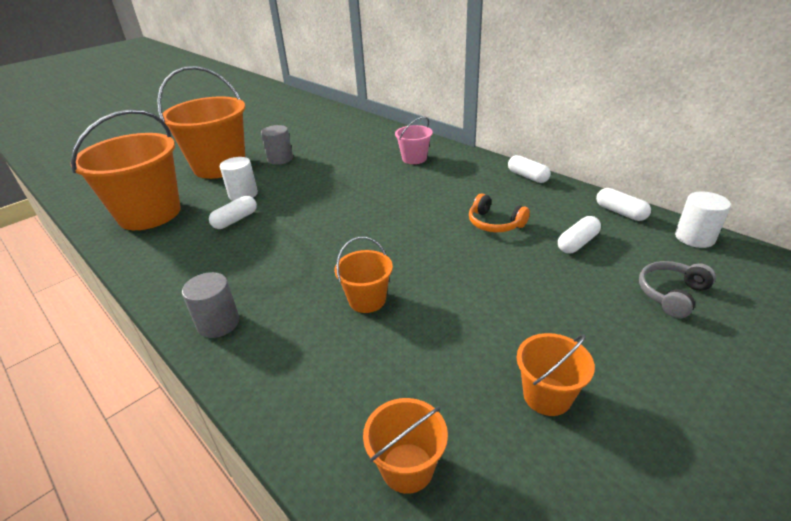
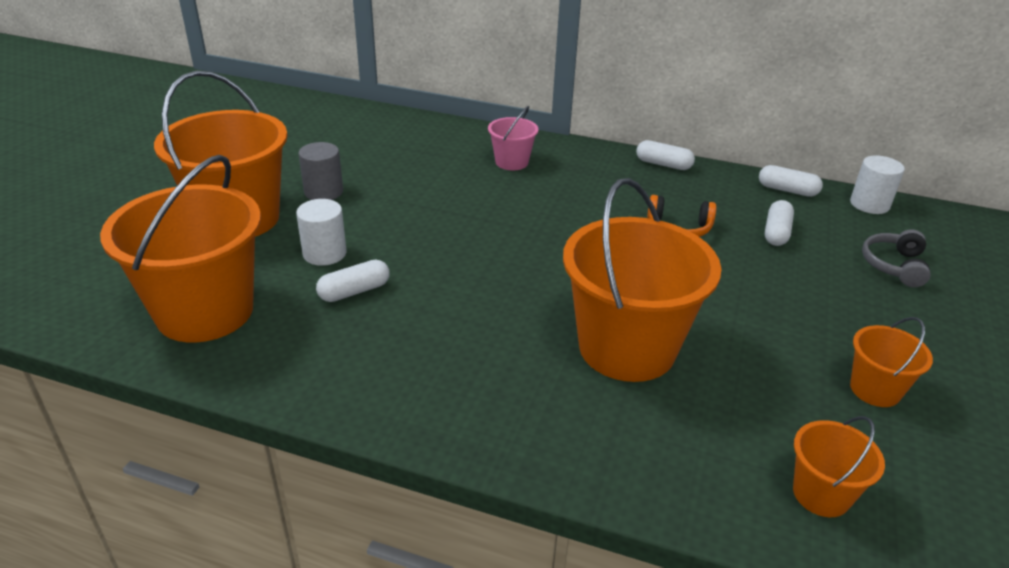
camera: 30 degrees left, 0 degrees up
grey cylinder [182,272,239,338] -> none
white capsule [209,196,257,229] -> white capsule turned 45 degrees clockwise [316,260,390,302]
orange bucket [334,237,393,313] -> orange bucket [563,178,721,382], size x2.11

